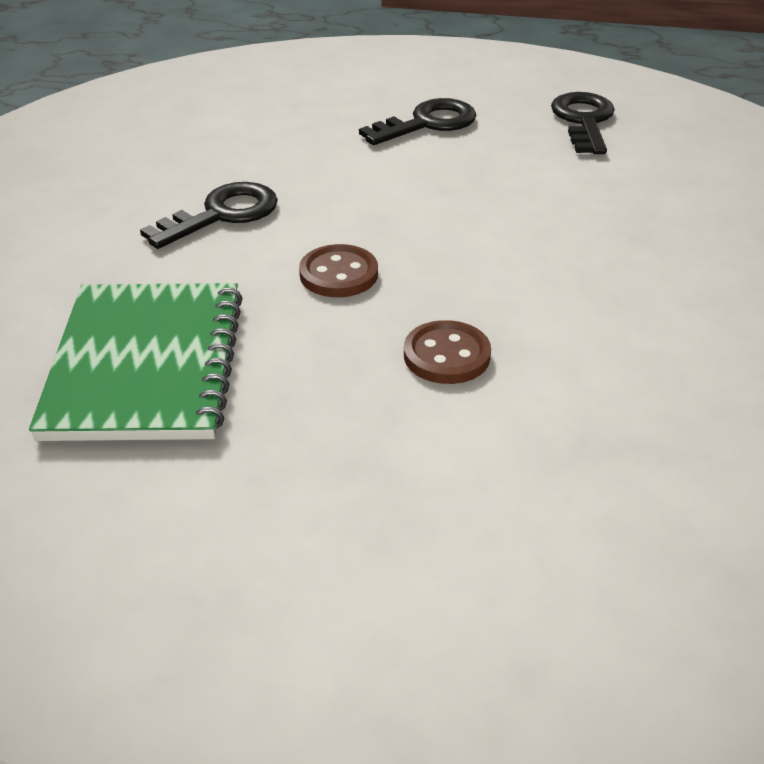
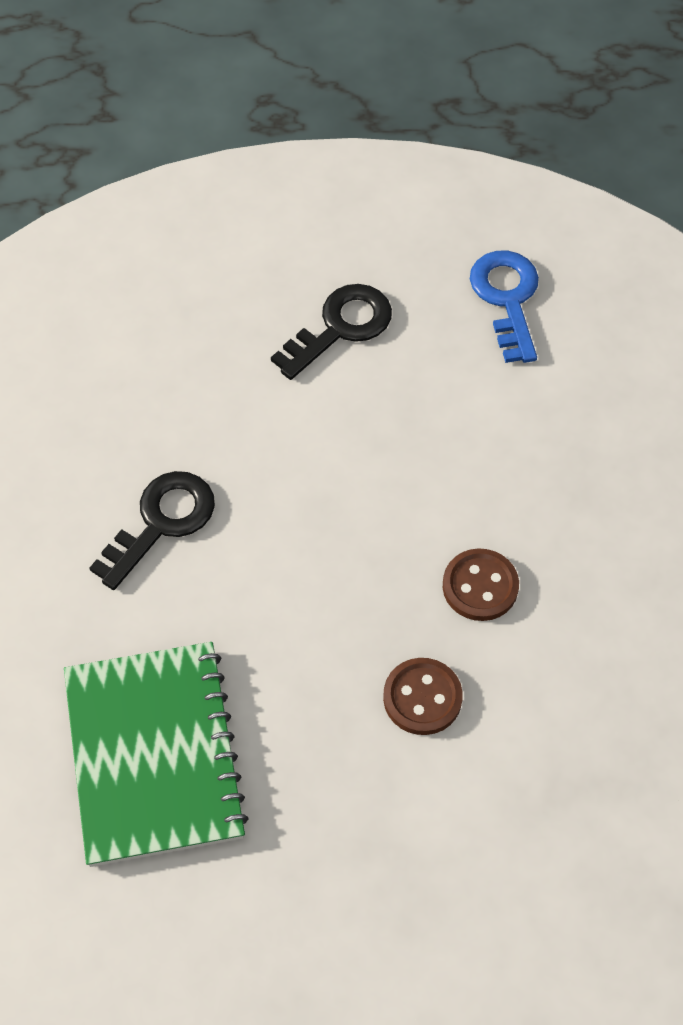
camera: 10 degrees left, 20 degrees up
brown button [299,244,378,297] -> brown button moved to [443,549,519,621]
black key [551,92,615,154] -> blue key [470,250,539,363]

